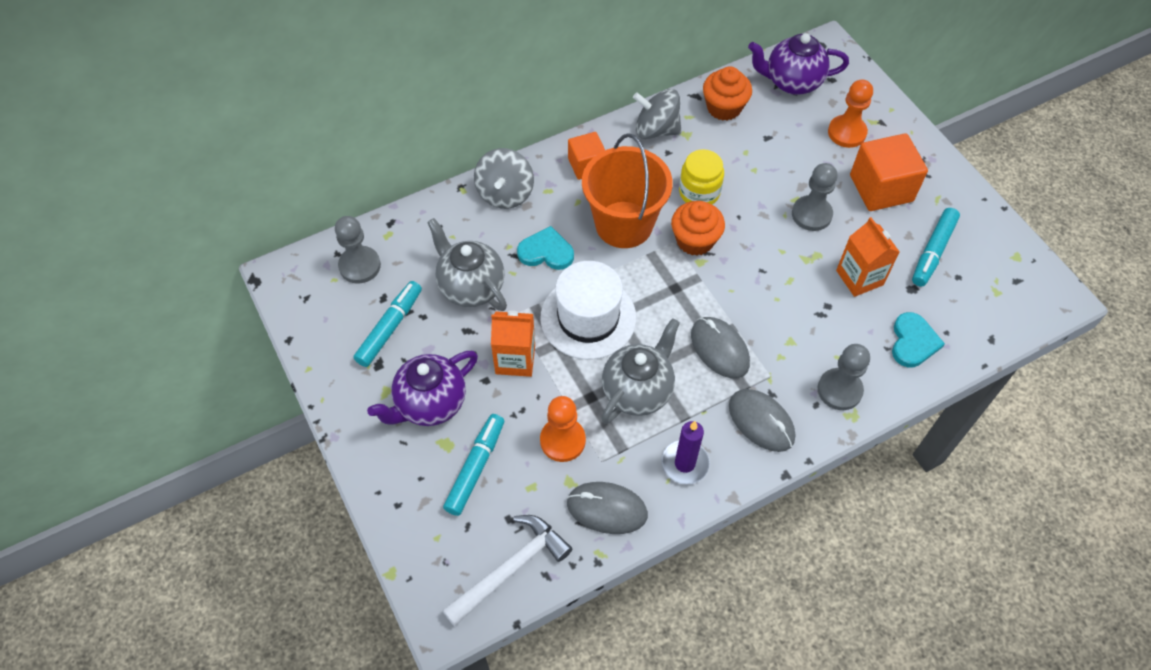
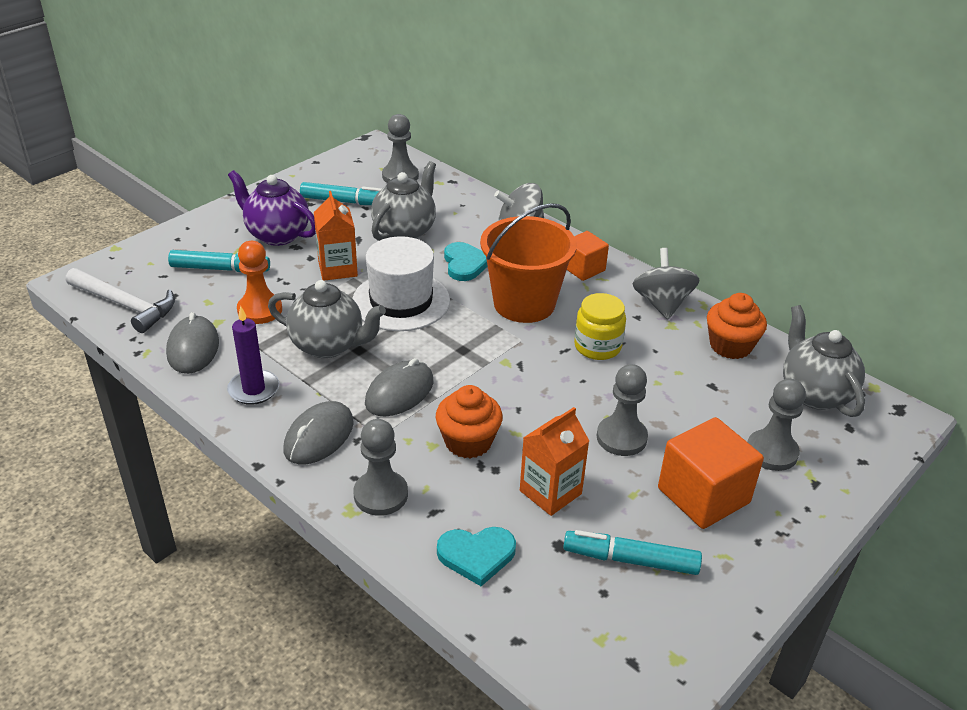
camera: 70 degrees right, 20 degrees down
orange cupcake [671,201,725,256] -> orange cupcake moved to [436,385,503,459]
purple teapot [748,33,849,95] -> grey teapot [783,305,865,417]
orange pawn [828,79,873,148] -> grey pawn [747,379,806,471]

